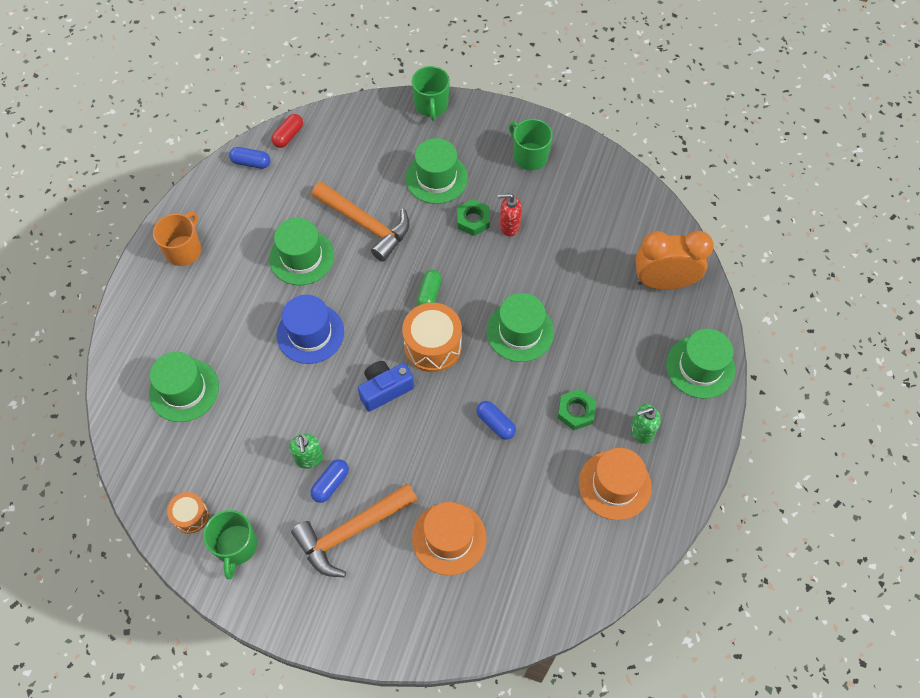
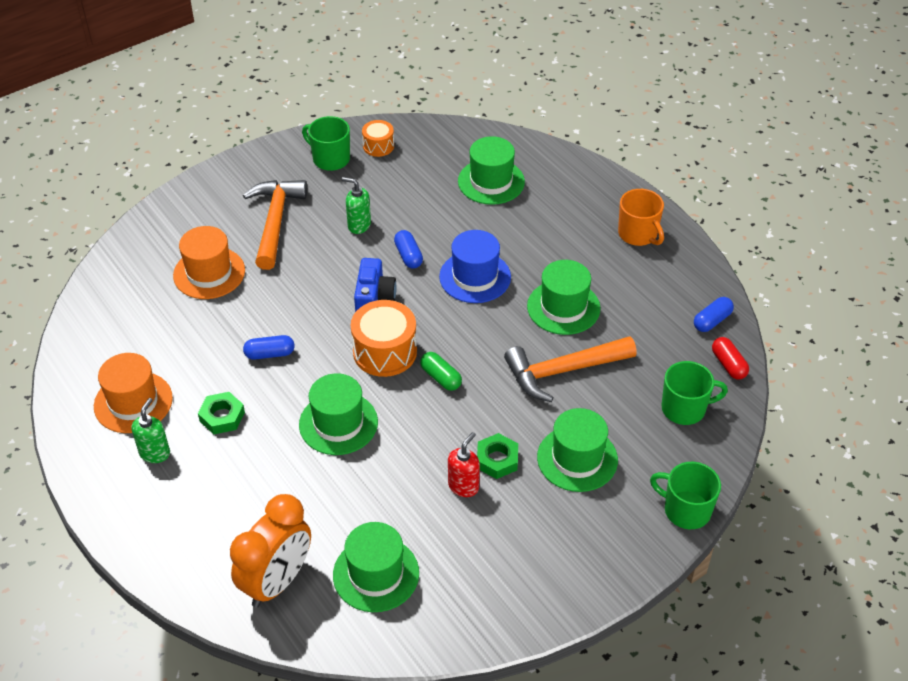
camera: 125 degrees right, 15 degrees down
blue capsule [311,459,349,503] -> blue capsule moved to [394,230,423,269]
green mug [509,119,553,170] -> green mug moved to [661,361,728,425]
green hat [666,329,735,399] -> green hat moved to [333,522,419,612]

